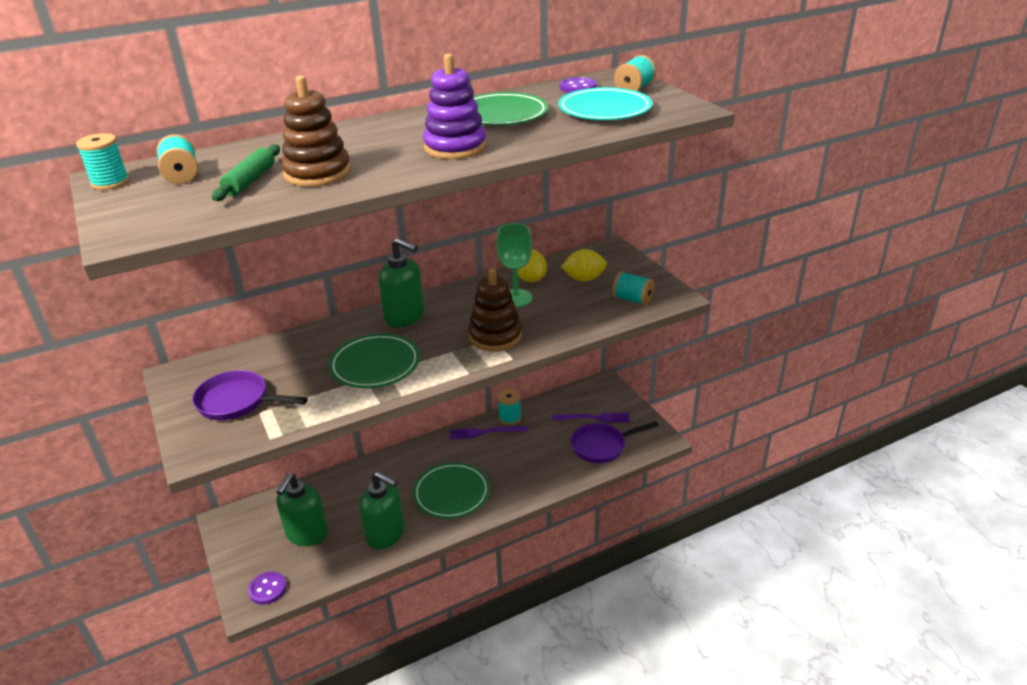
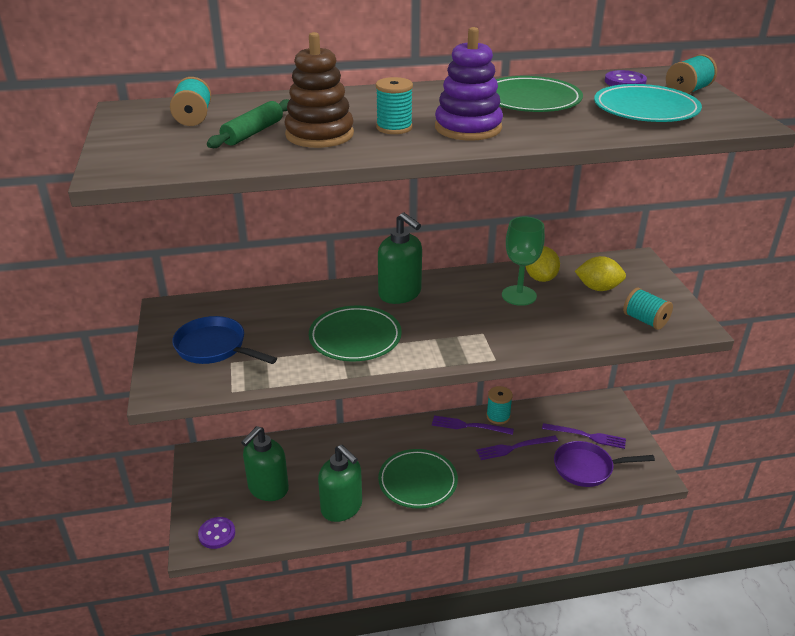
camera: 15 degrees right, 0 degrees up
turquoise spool [76,133,129,190] -> turquoise spool moved to [376,77,413,134]
purple pan [192,370,308,420] -> blue pan [172,316,277,364]
brown stacking toy [468,268,522,351] -> none
none -> purple fork [476,435,558,460]

